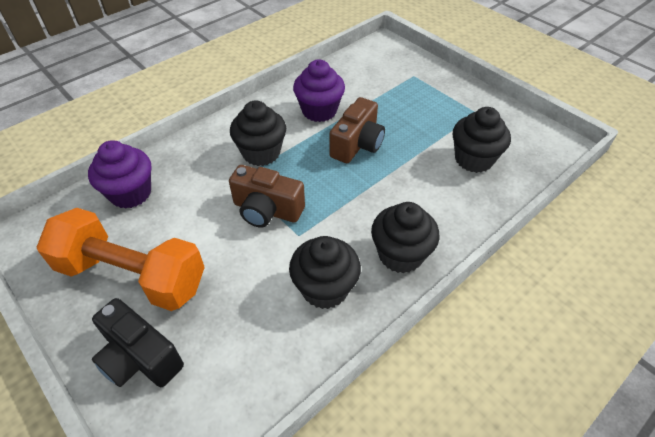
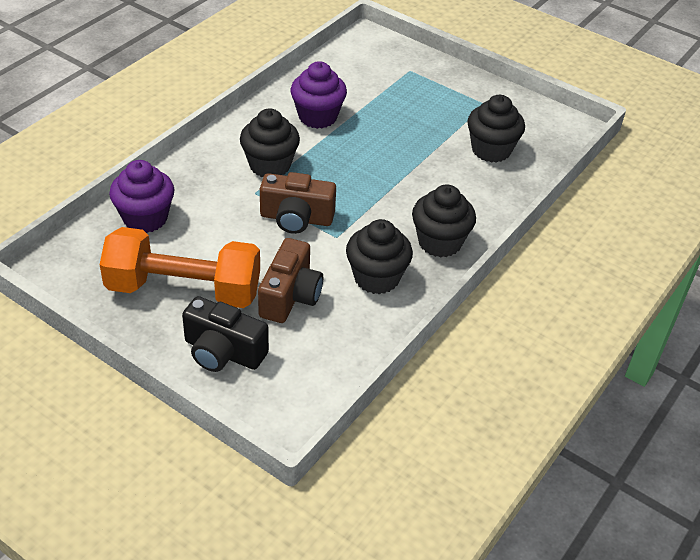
camera: 15 degrees left, 5 degrees down
brown camera [329,97,385,163] -> brown camera moved to [258,238,323,323]

